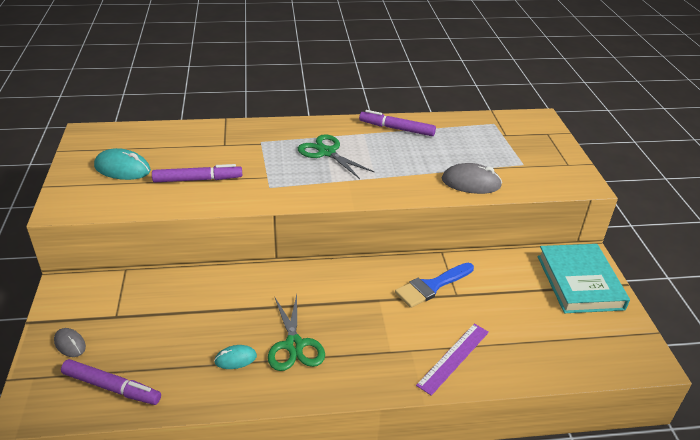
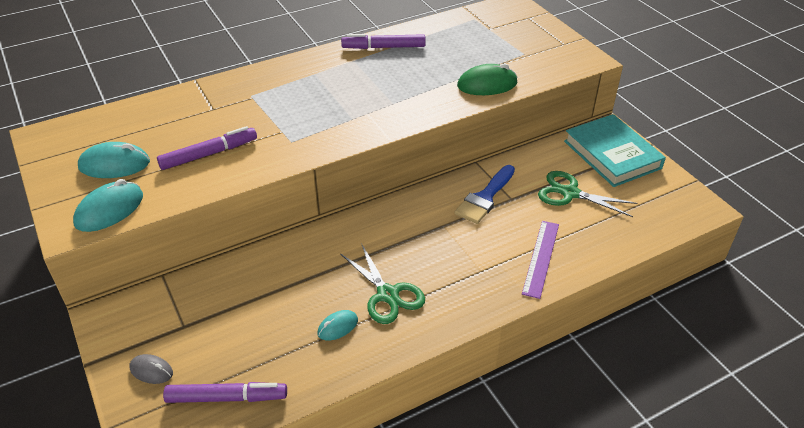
camera: 20 degrees left, 5 degrees up
green scissors [298,134,375,179] -> green scissors moved to [538,171,637,217]
grey mouse [442,163,502,194] -> green mouse [457,64,518,95]
none -> turquoise mouse [73,179,143,232]

